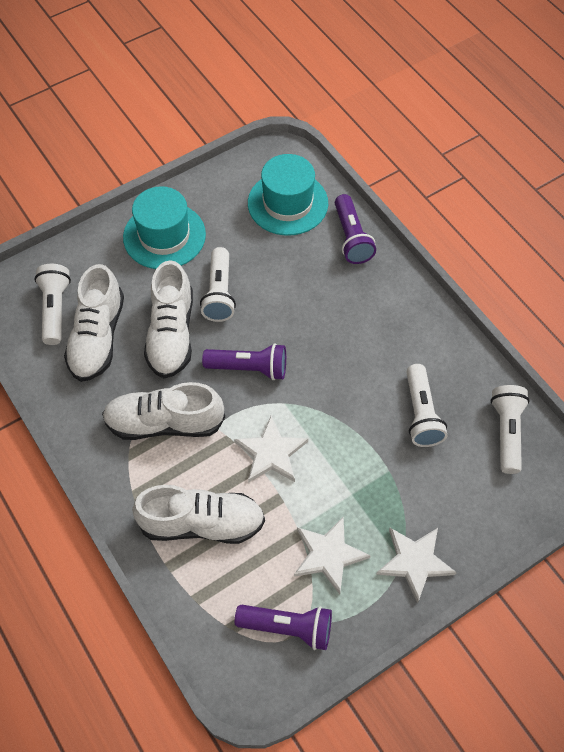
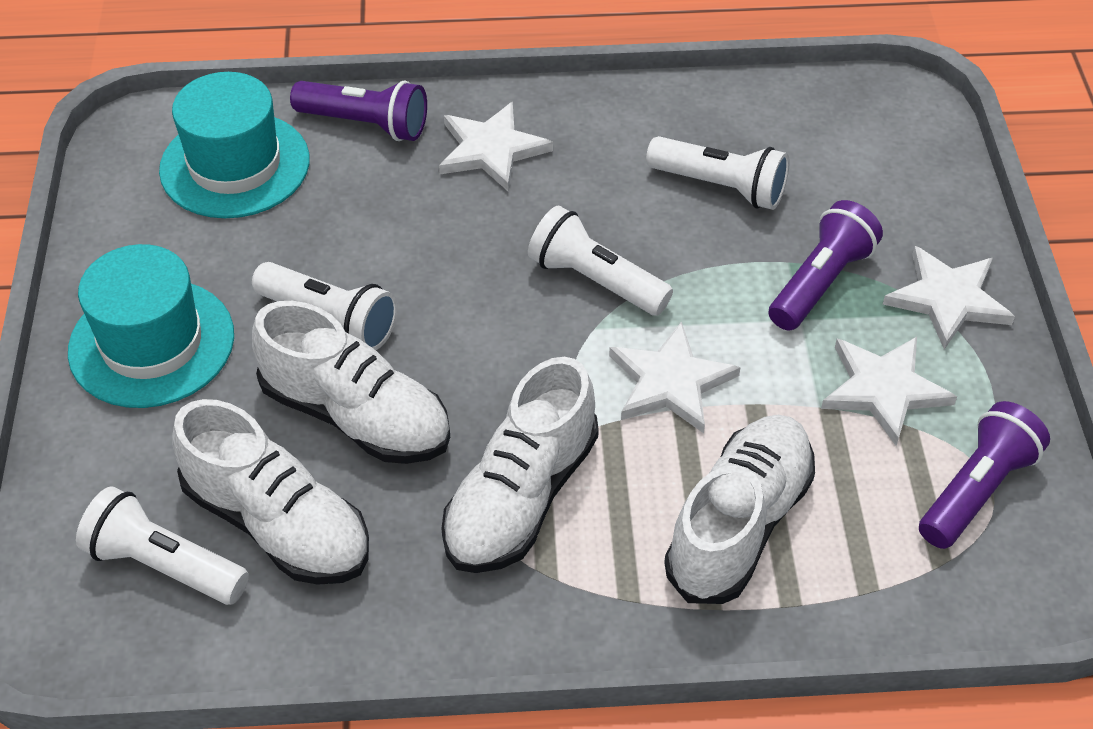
camera: 60 degrees left, 10 degrees down
purple flashlight [202,343,286,380] -> purple flashlight moved to [768,200,883,331]
white flashlight [491,385,530,474] -> white flashlight moved to [528,206,673,316]
none -> white star [439,102,553,191]

